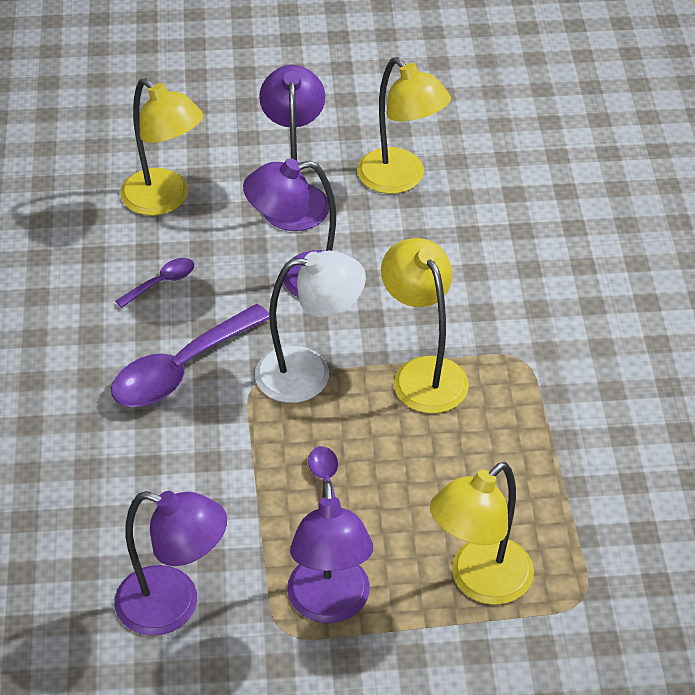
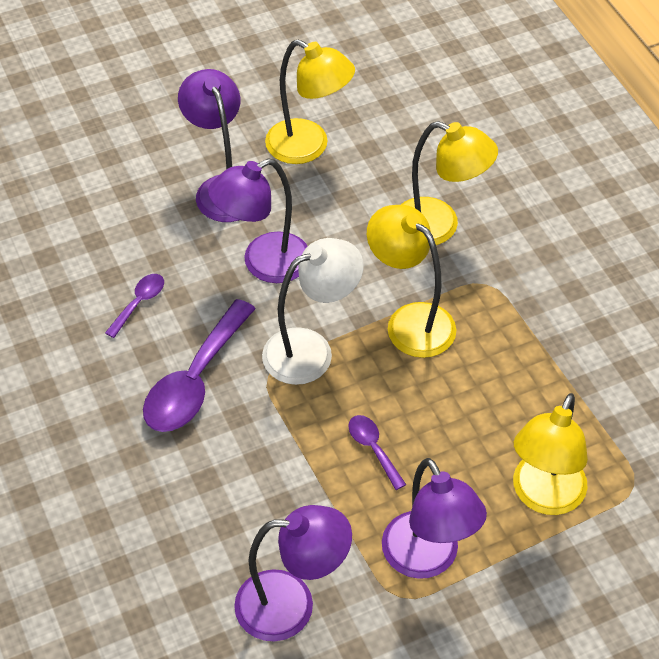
camera: 20 degrees left, 5 degrees up
yellow lamp [120,78,203,216] -> yellow lamp moved to [401,121,498,245]

